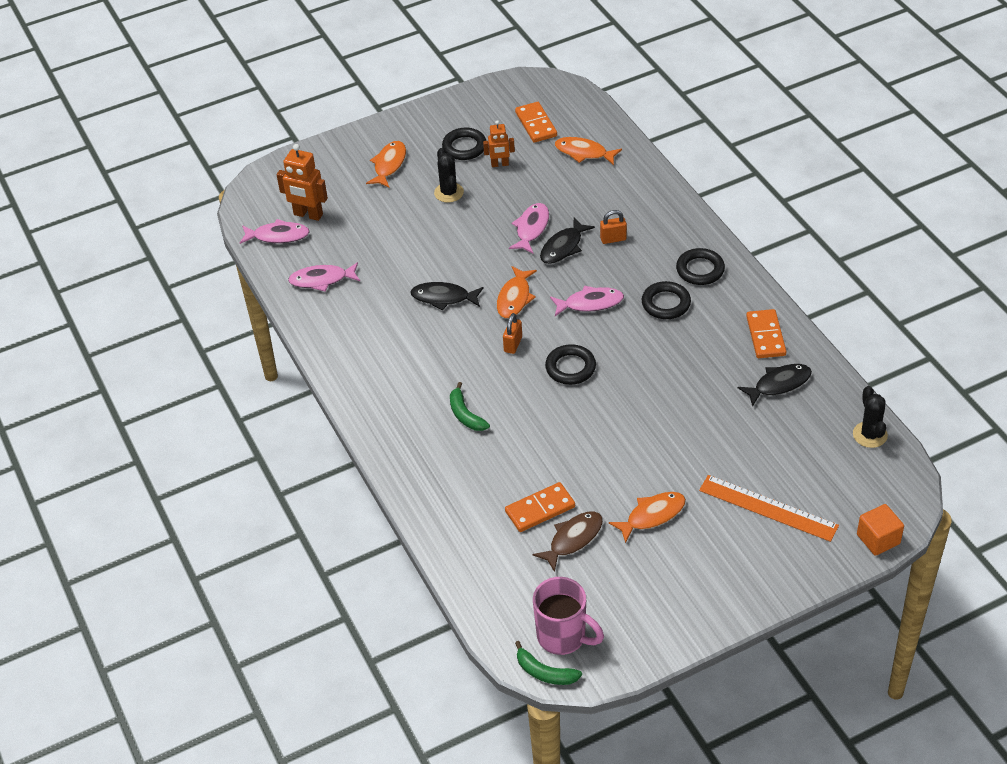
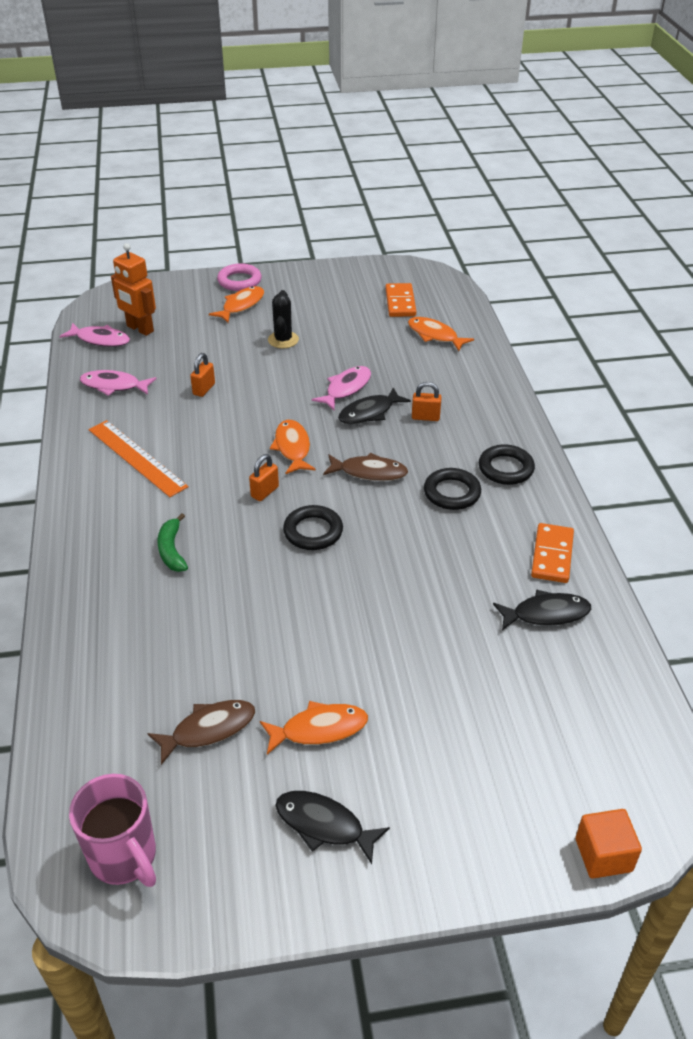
camera: 15 degrees right, 5 degrees down
black fish [410,282,484,310] -> black fish moved to [275,791,390,864]
black ring [442,128,486,160] -> none
orange robot [483,120,515,167] -> none
orange fish [497,266,537,318] -> orange fish turned 135 degrees clockwise [270,420,316,474]
orange domino [505,482,575,532] -> none
green banana [515,641,582,685] -> none
pink fish [550,286,624,316] -> brown fish [323,453,408,481]
orange ruler [699,475,839,542] -> orange ruler moved to [88,420,188,497]
black cactus [853,386,888,448] -> none
none -> orange padlock [190,353,215,397]
none -> pink ring [217,263,262,291]

